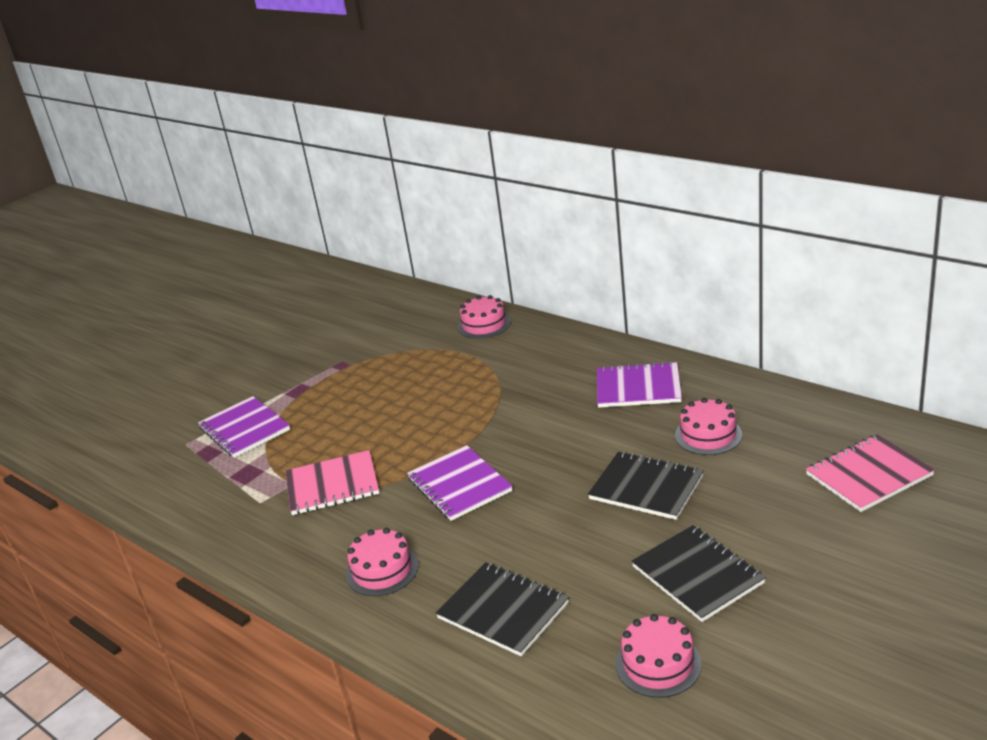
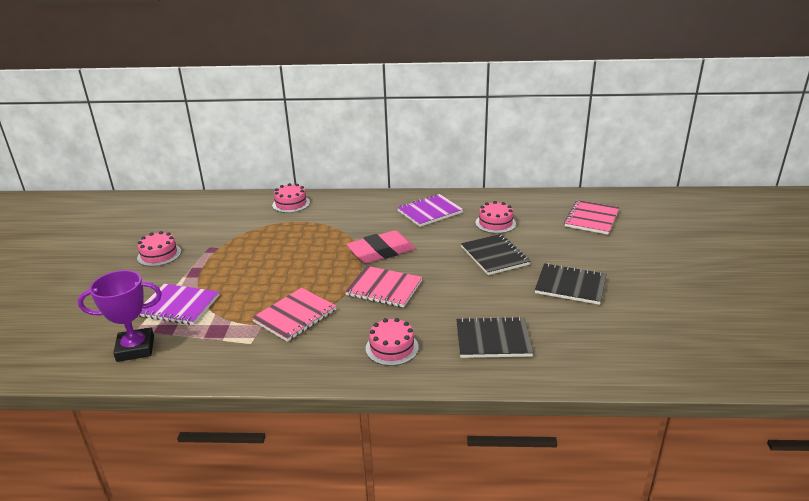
camera: 40 degrees left, 0 degrees up
purple notebook [407,445,513,521] -> pink notebook [345,266,422,308]
black notebook [588,452,704,520] -> black notebook turned 75 degrees clockwise [461,234,530,275]
pink cake [616,614,702,698] -> pink cake moved to [137,231,181,267]
none -> purple trophy [78,270,162,362]
none -> pink eraser [347,230,415,263]

